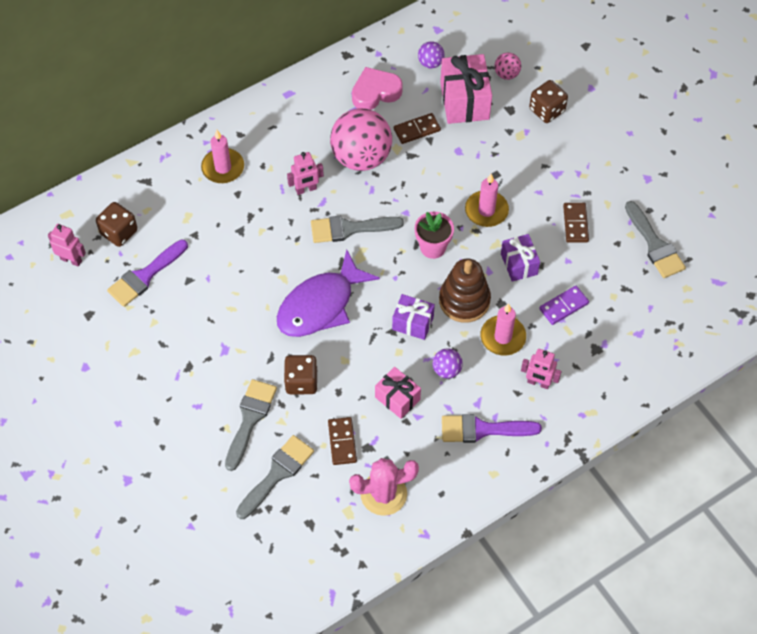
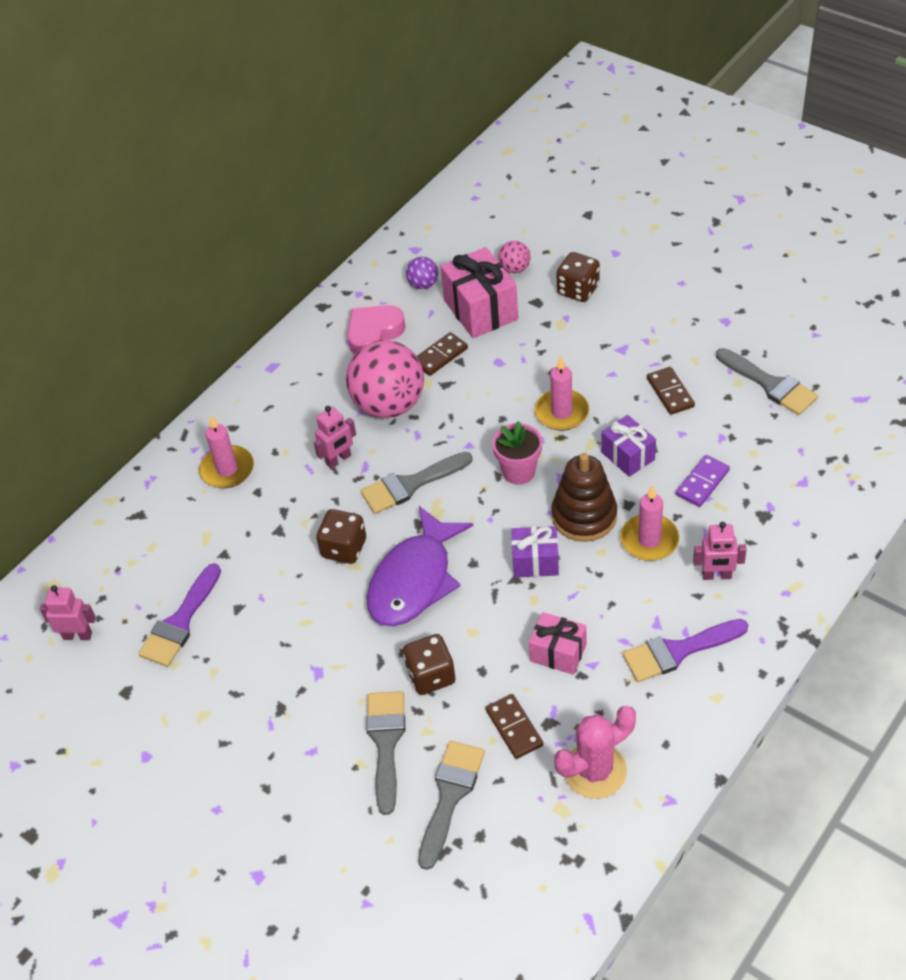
camera: 15 degrees left, 10 degrees down
brown dice [96,202,138,247] -> brown dice moved to [316,509,366,564]
purple ball [433,348,463,379] -> none

